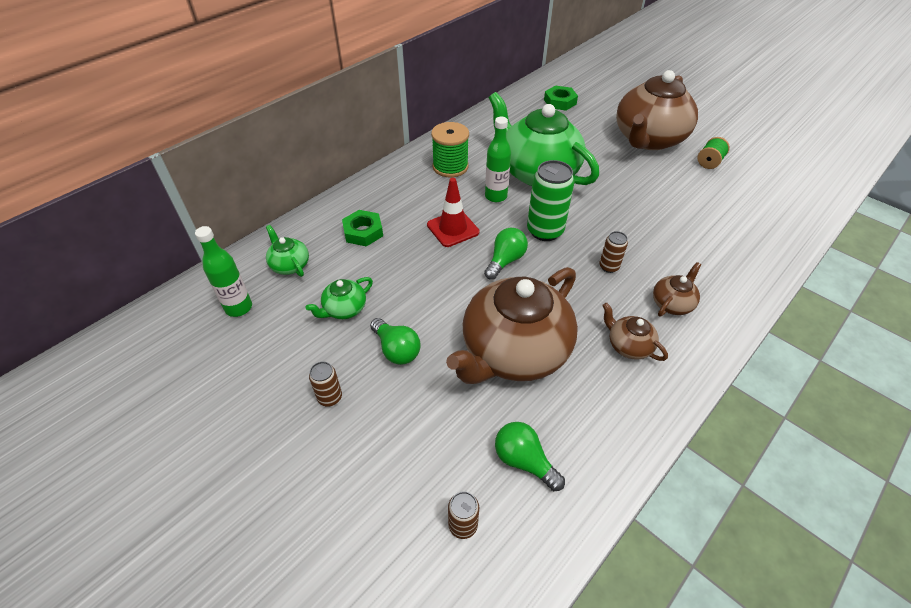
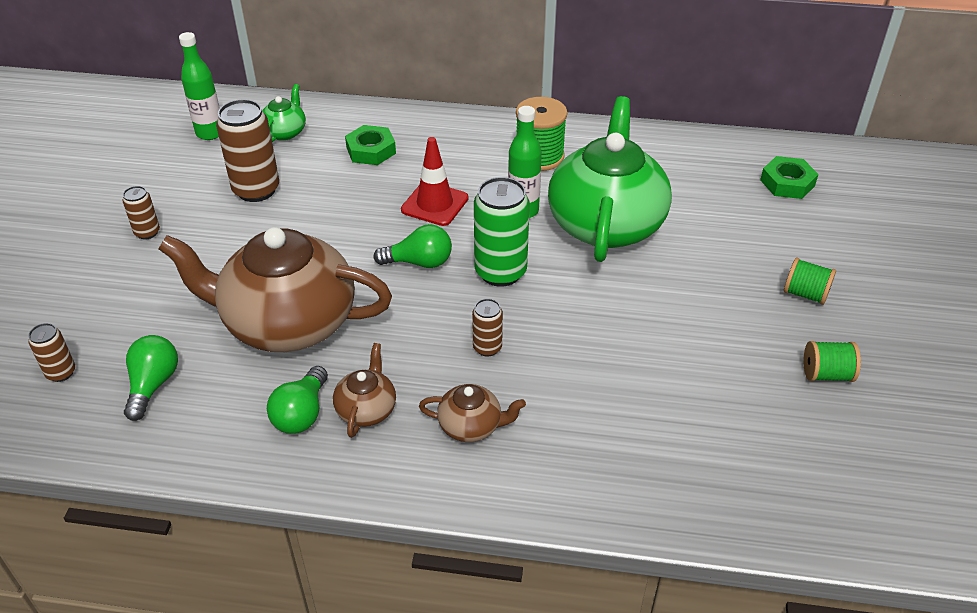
camera: 55 degrees right, 5 degrees down
green teapot [305,277,373,319] -> brown can [216,99,279,202]
green light bulb [370,318,420,365] -> green light bulb moved to [267,366,328,434]
brown teapot [616,70,698,150] -> green spool [784,258,836,305]

